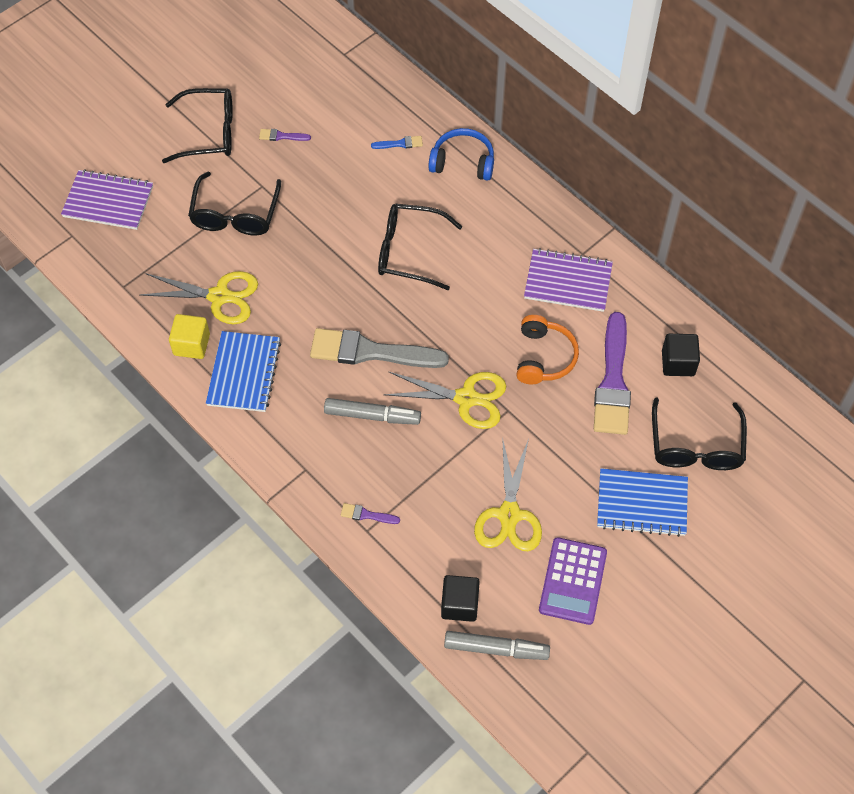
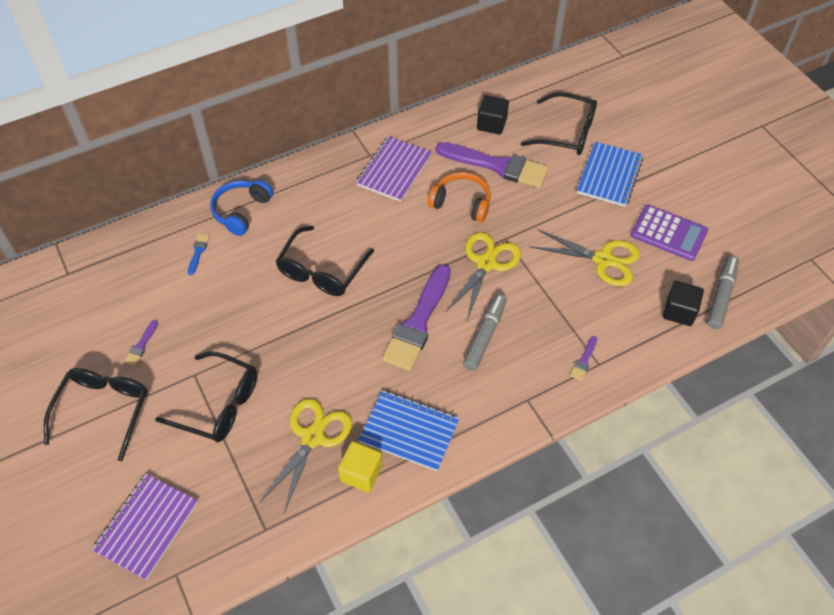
camera: 75 degrees left, 5 degrees down
grey brush [310,328,449,368] -> purple brush [382,264,451,371]

